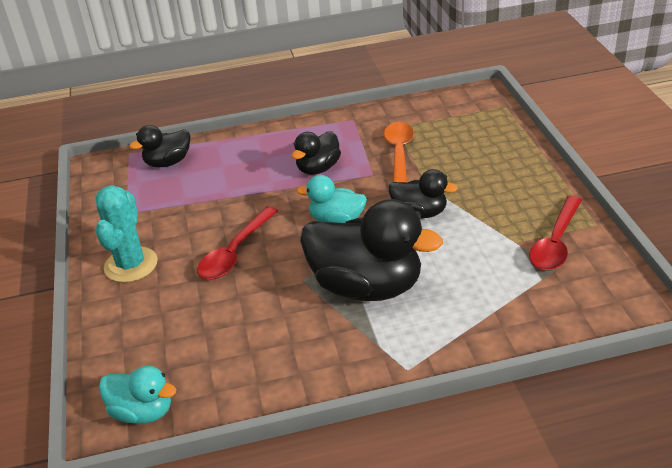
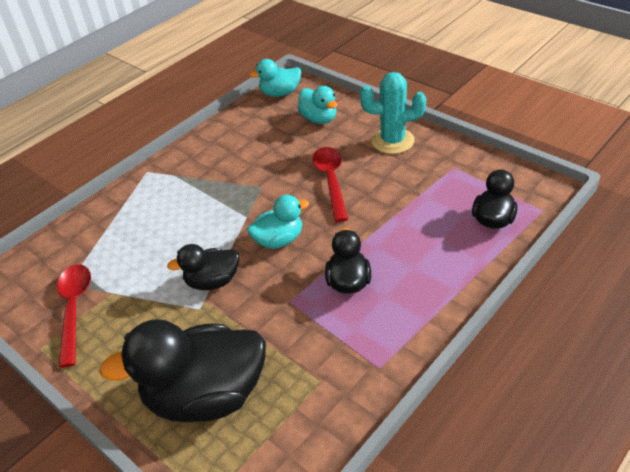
camera: 145 degrees right, 5 degrees up
turquoise cactus [95,185,158,283] -> turquoise cactus turned 60 degrees counterclockwise [360,72,426,154]
black duck [300,199,443,301] -> black duck moved to [99,319,266,422]
orange spoon [384,122,414,182] -> none
none -> turquoise duck [297,86,338,124]

